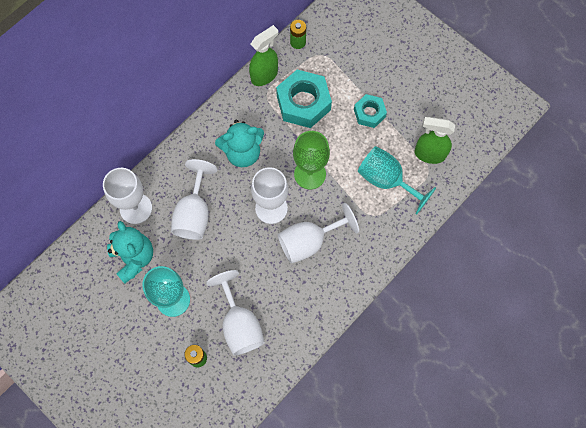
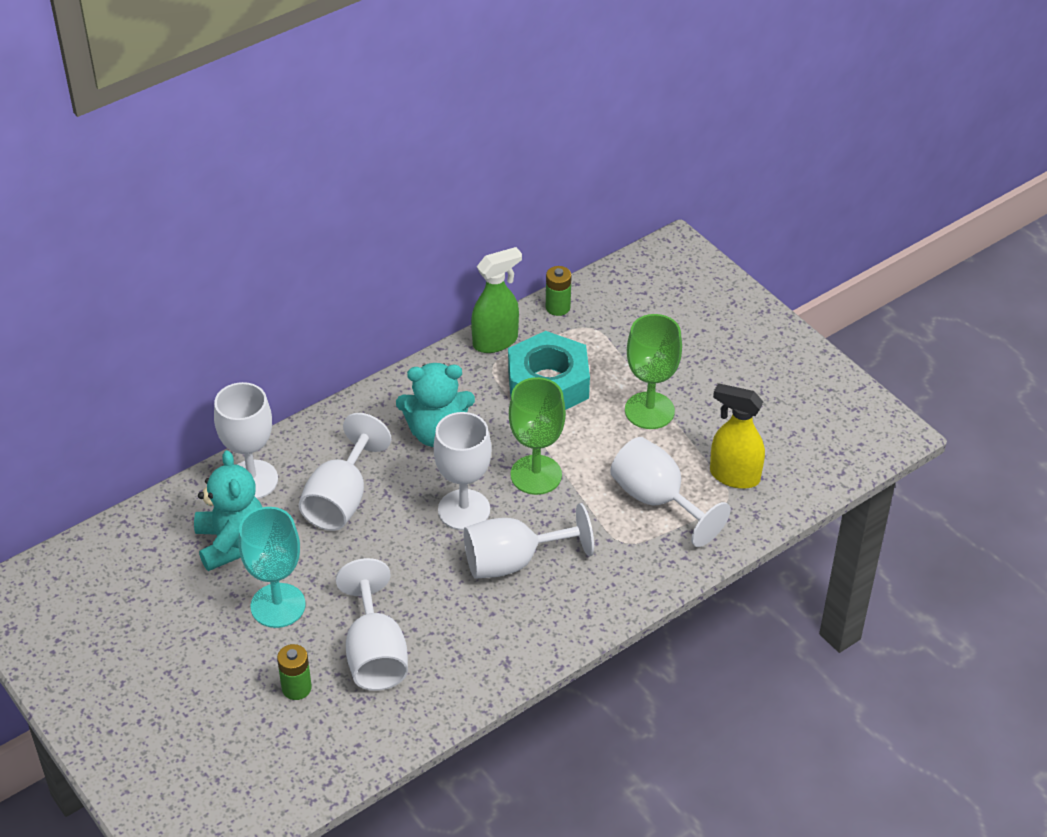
camera: 10 degrees right, 25 degrees down
turquoise nut [354,94,387,128] -> green goblet [625,314,682,429]
turquoise goblet [358,146,436,215] -> white goblet [610,437,731,547]
green spray bottle [414,117,455,164] -> yellow spray bottle [710,383,765,489]

